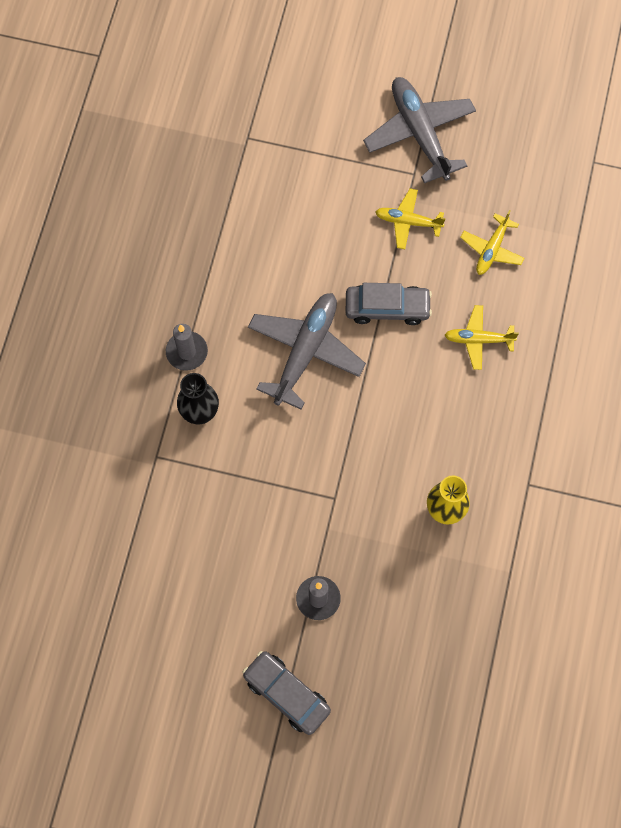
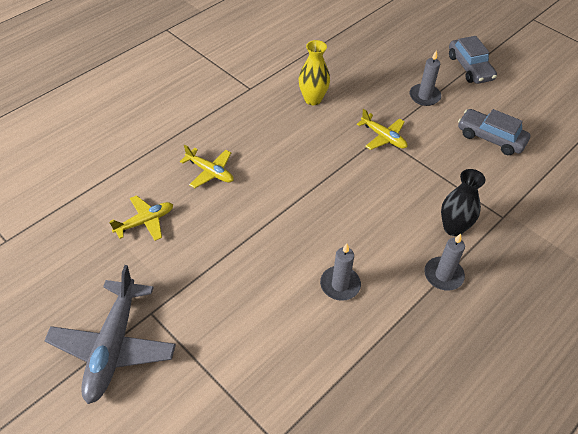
camera: 150 degrees left, 20 degrees down
grey plane [248,293,366,410] -> none
grey car [346,283,432,325] -> grey car moved to [458,109,530,155]
yellow plane [376,188,446,249] -> yellow plane moved to [357,109,407,150]
none -> grey candle [320,244,361,301]

